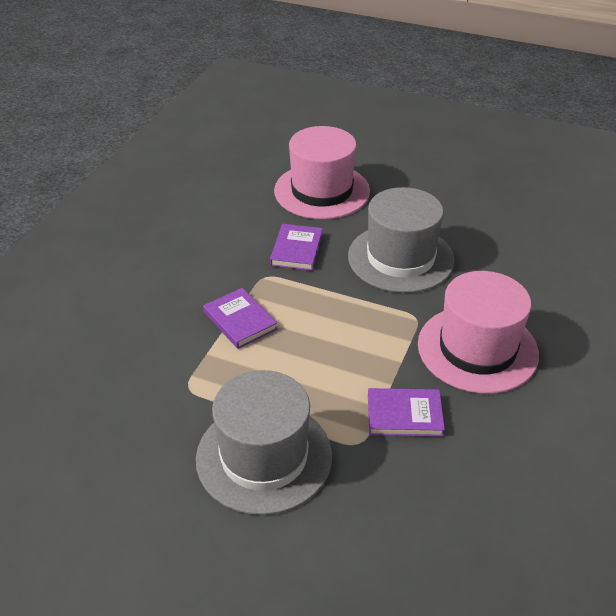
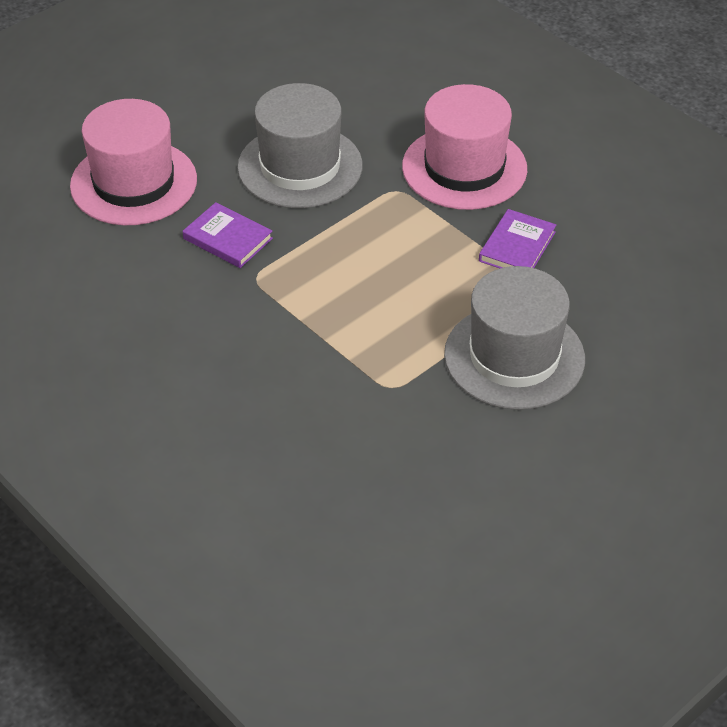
camera: 65 degrees left, 5 degrees up
purple book [203,288,277,349] -> none

